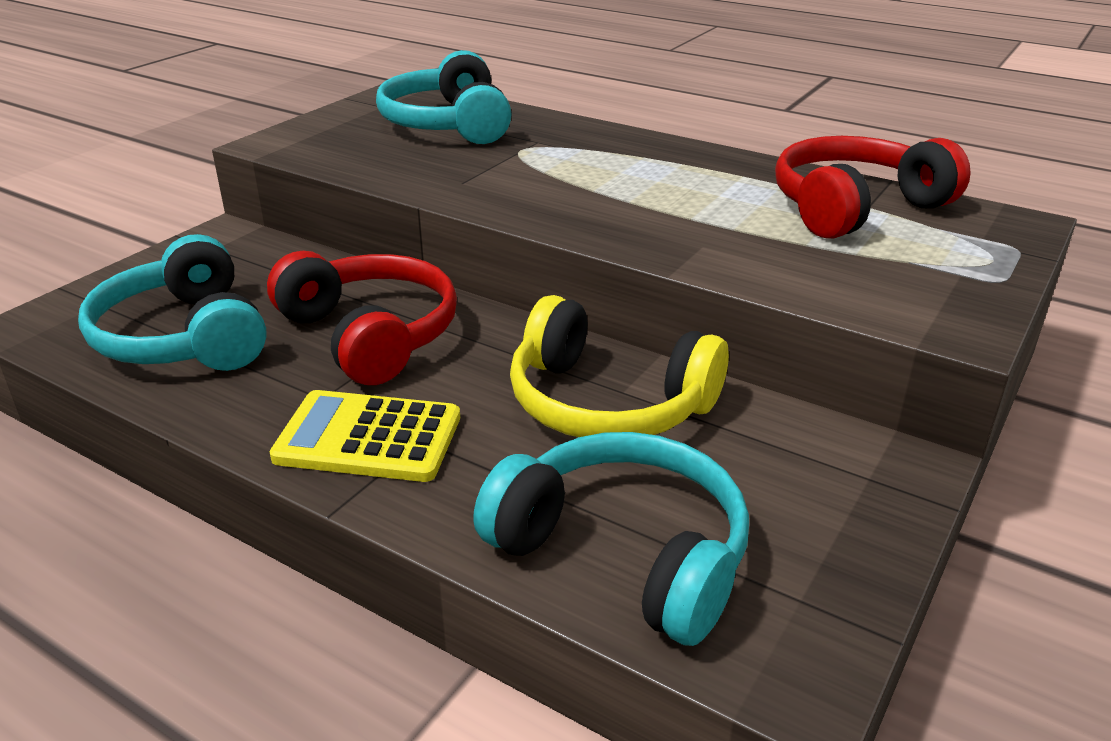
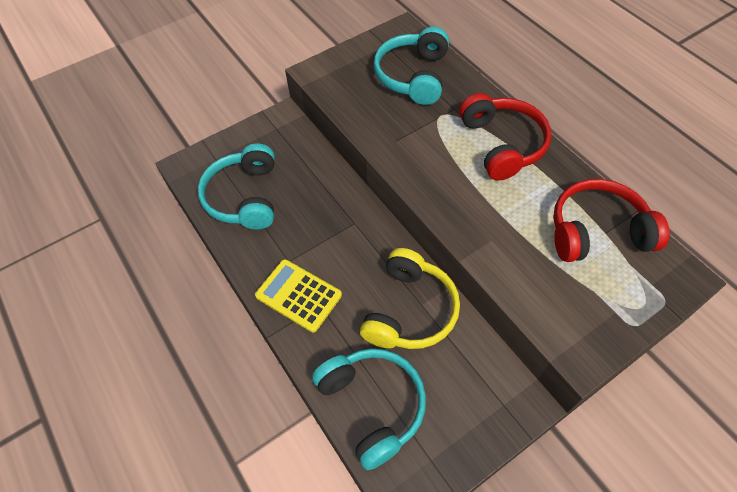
camera: 25 degrees right, 25 degrees up
red headphones [267,251,457,385] -> red headphones moved to [459,93,551,181]
yellow headphones [510,295,729,437] -> yellow headphones turned 120 degrees counterclockwise [360,248,460,349]

